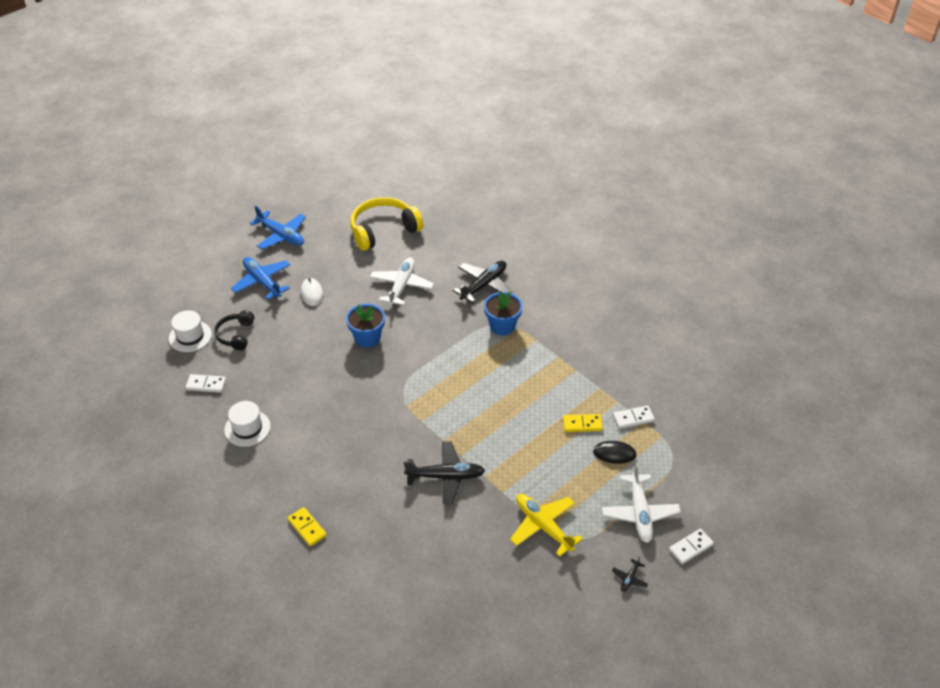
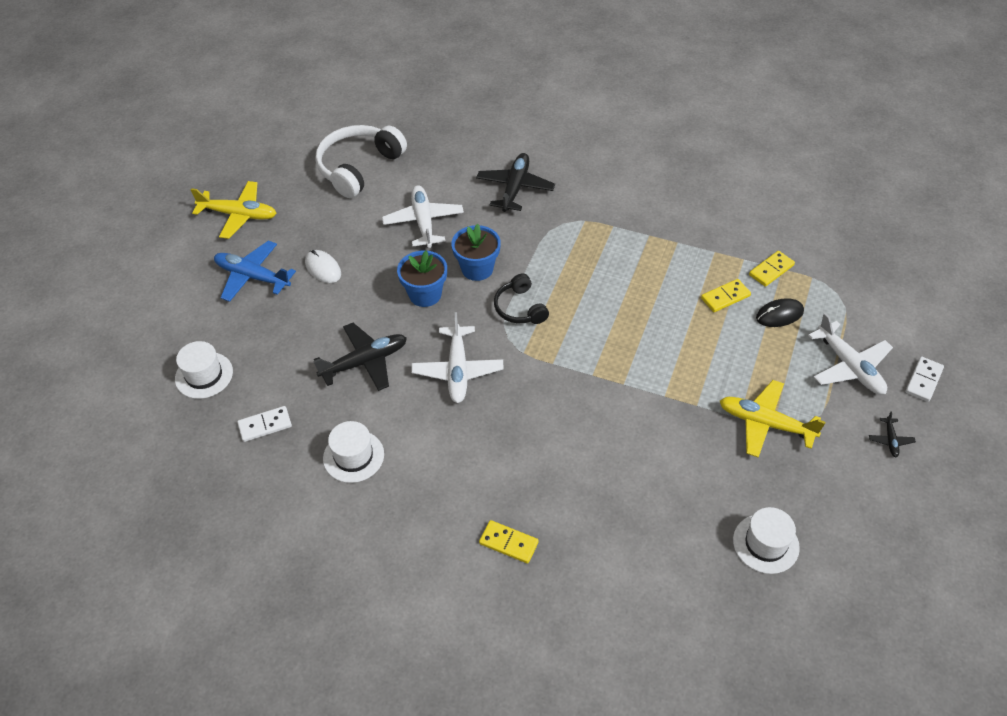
camera: 25 degrees left, 5 degrees up
black headphones [214,310,254,350] -> black headphones moved to [494,274,549,324]
blue plane [250,206,306,250] -> yellow plane [191,181,277,239]
yellow headphones [350,197,423,251] -> white headphones [315,125,407,198]
black plane [404,441,485,504] -> black plane moved to [313,323,407,391]
blue flower pot [484,292,523,335] -> blue flower pot moved to [451,224,501,281]
white domino [613,406,655,429] -> yellow domino [749,251,795,287]
none -> white plane [411,312,504,403]
none -> white hat [733,507,800,574]

